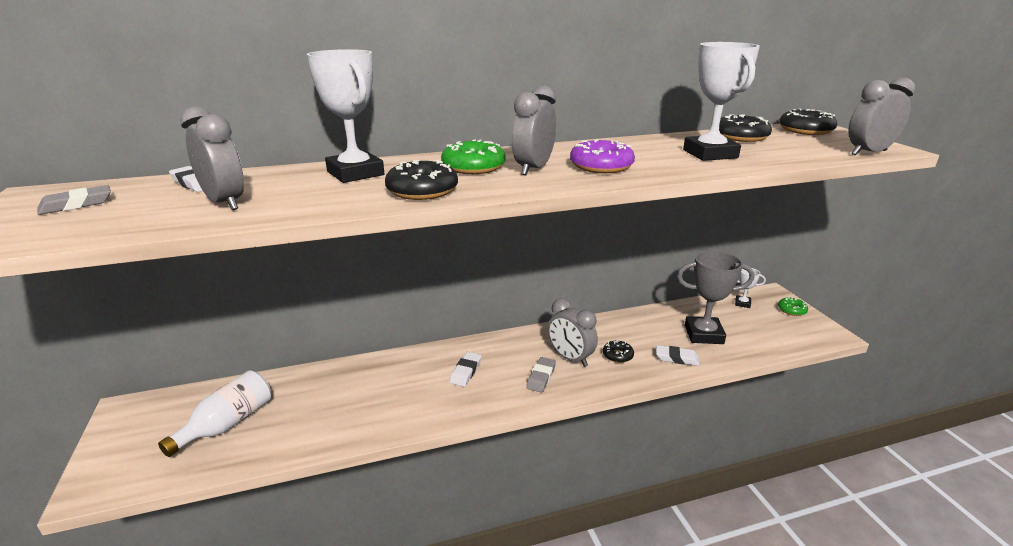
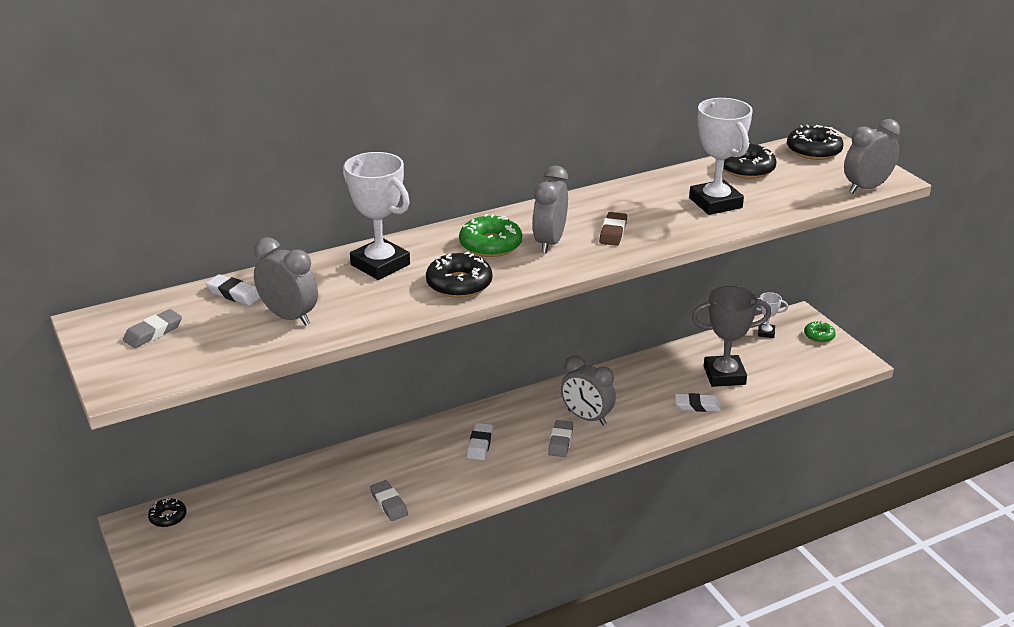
camera: 10 degrees left, 5 degrees up
white bottle [158,370,271,457] -> none
purple donut [570,139,635,173] -> brown eraser [599,212,627,246]
black donut [603,340,634,363] -> black donut moved to [148,497,187,527]
none -> grey eraser [370,480,408,521]

